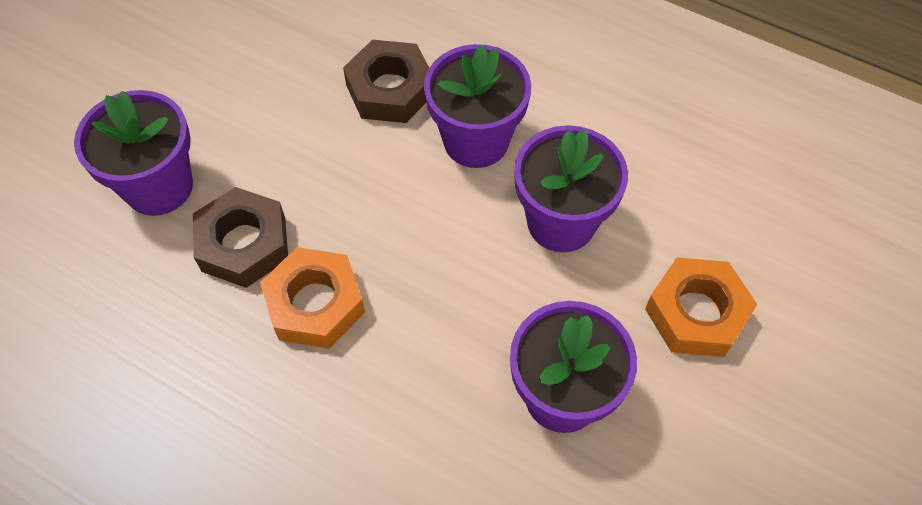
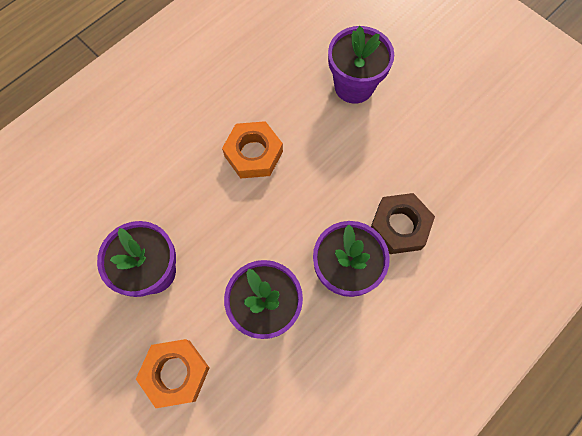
camera: 105 degrees right, 10 degrees up
brown nut [193,187,288,288] -> none

